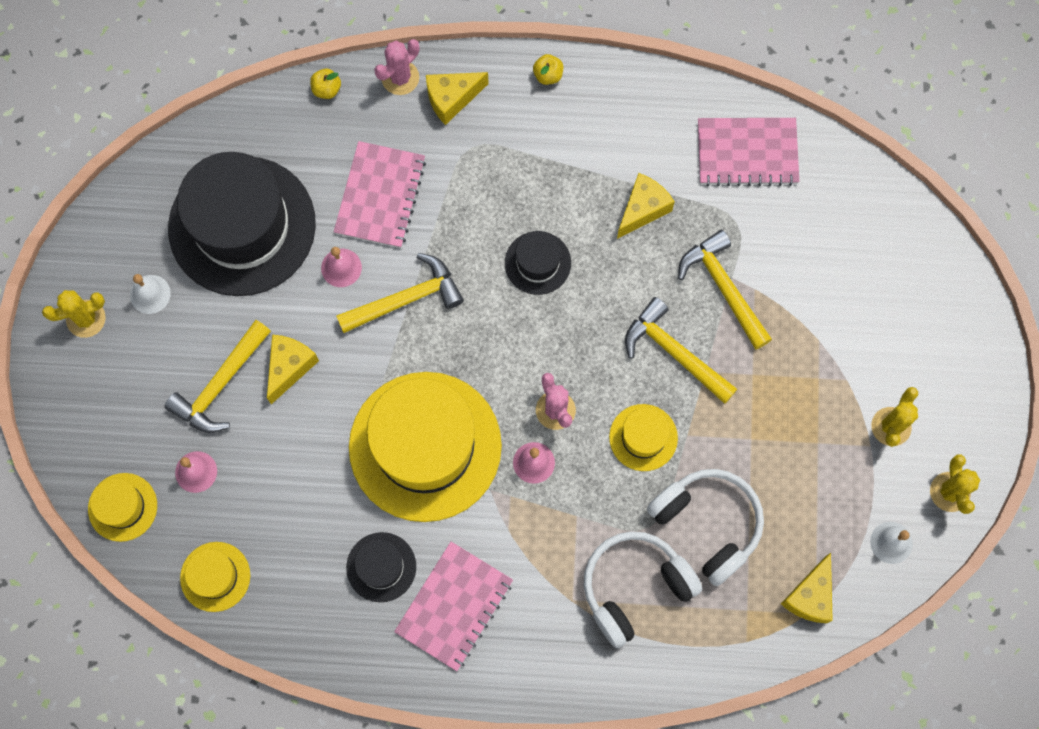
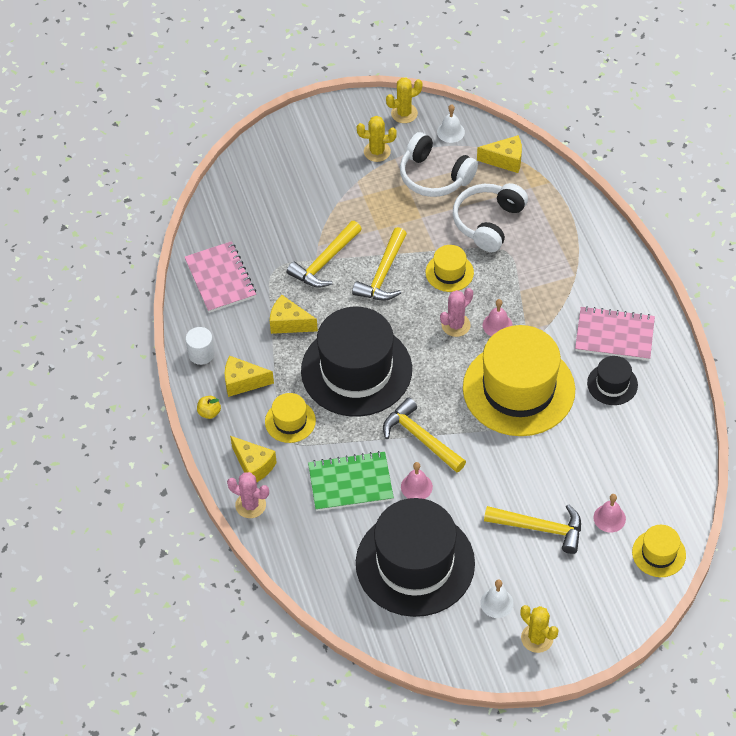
camera: 110 degrees left, 20 degrees down
yellow hat [180,542,250,612] -> yellow hat moved to [265,393,316,443]
yellow cheese [267,335,319,404] -> yellow cheese moved to [225,356,274,397]
yellow apple [310,69,341,99] -> none
pink notebook [334,141,426,248] -> green notebook [308,451,394,511]
black hat [505,231,571,295] -> black hat [301,307,412,417], size x2.22
white headphones [584,531,702,648] -> white headphones moved to [400,132,478,197]
none -> white cylinder [186,327,215,365]

